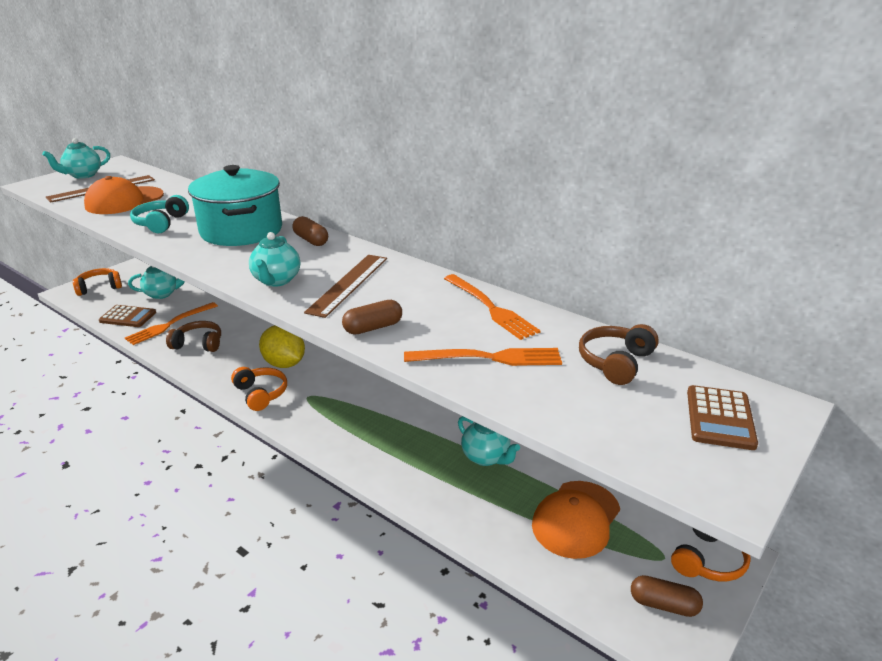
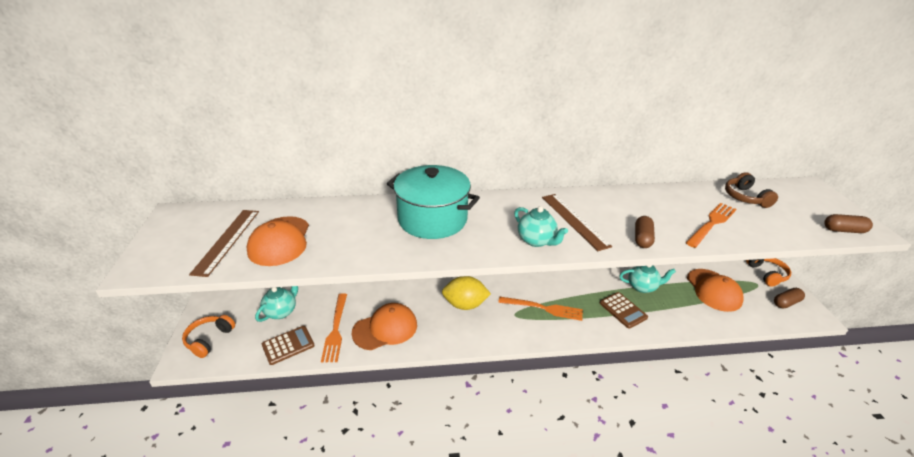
camera: 45 degrees left, 5 degrees up
turquoise teapot [42,138,110,179] -> none
turquoise headphones [130,195,189,233] -> none
brown headphones [166,321,221,352] -> orange cap [352,303,417,350]
orange headphones [231,367,287,411] -> none
brown capsule [293,216,328,246] -> brown capsule moved to [824,214,873,233]
orange fork [444,274,541,340] -> orange fork moved to [498,297,583,321]
brown calculator [687,385,758,450] -> brown calculator moved to [600,292,648,329]

